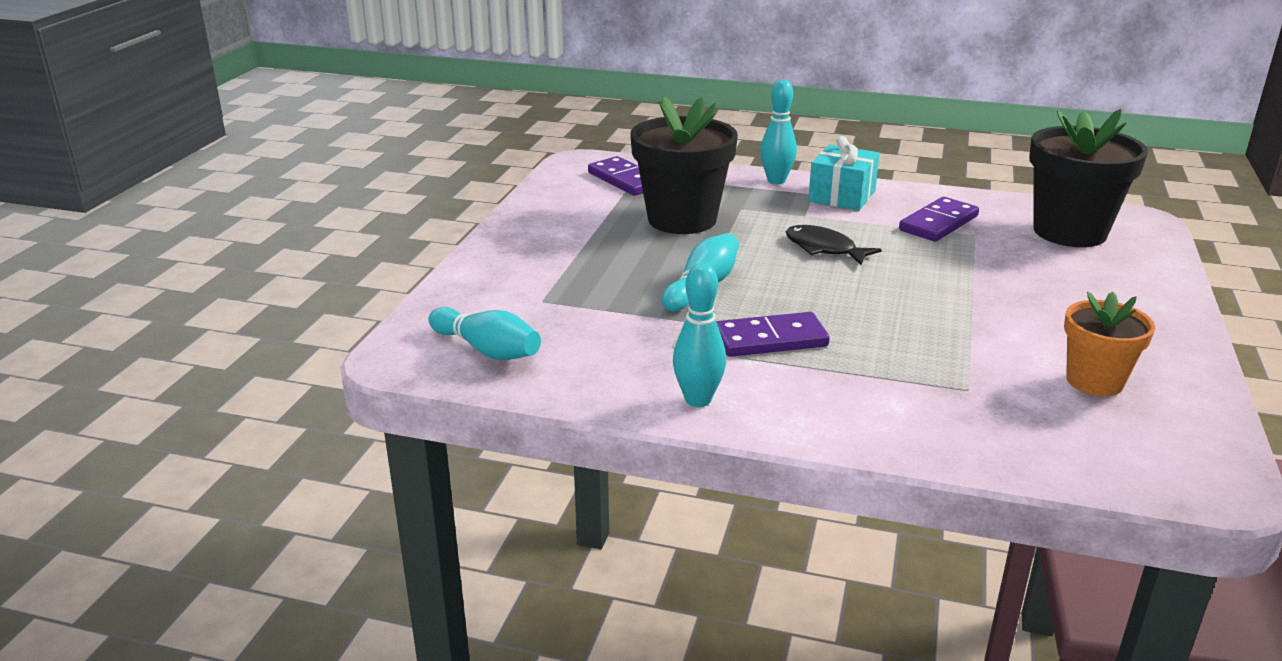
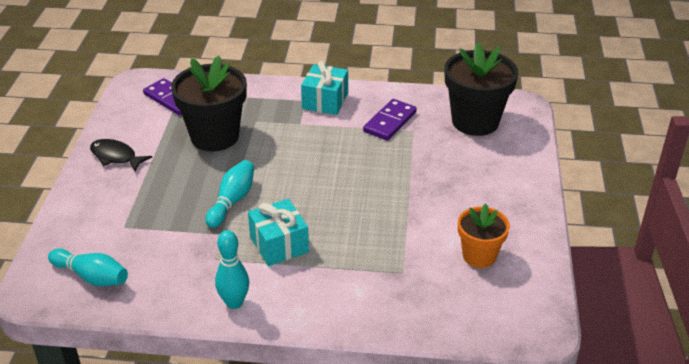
camera: 10 degrees left, 10 degrees up
purple domino [716,312,830,357] -> turquoise gift [248,199,309,266]
turquoise bowling pin [760,79,797,184] -> none
black fish [786,225,882,265] -> black fish moved to [90,139,152,171]

